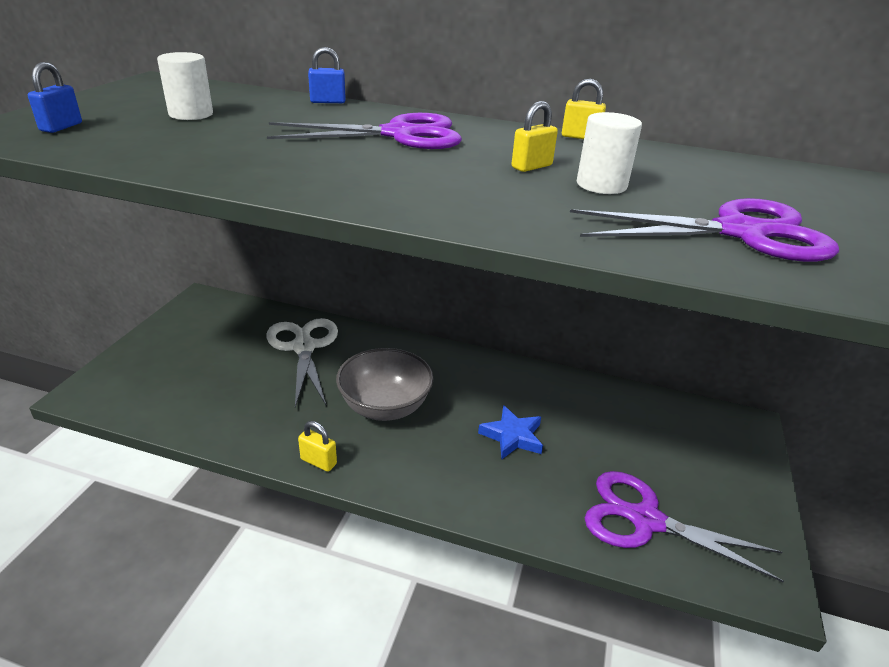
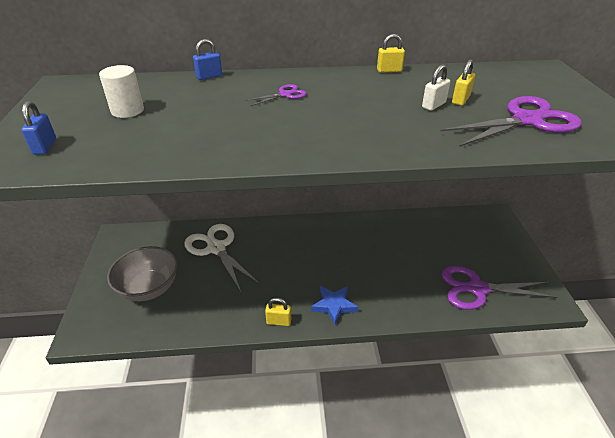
camera: 20 degrees left, 5 degrees up
purple scissors [267,113,462,149] -> purple scissors [245,84,307,106], size x0.48
grey bowl [336,348,434,421] -> grey bowl moved to [107,246,178,301]
blue star [478,405,543,459] -> blue star moved to [311,286,358,325]
yellow padlock [511,101,558,172] -> yellow padlock moved to [452,59,475,106]
white cylinder [577,112,642,194] -> white padlock [422,64,451,111]

